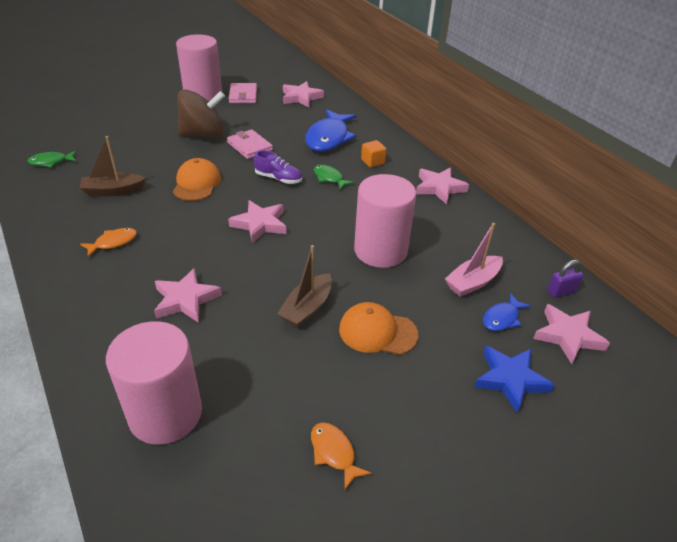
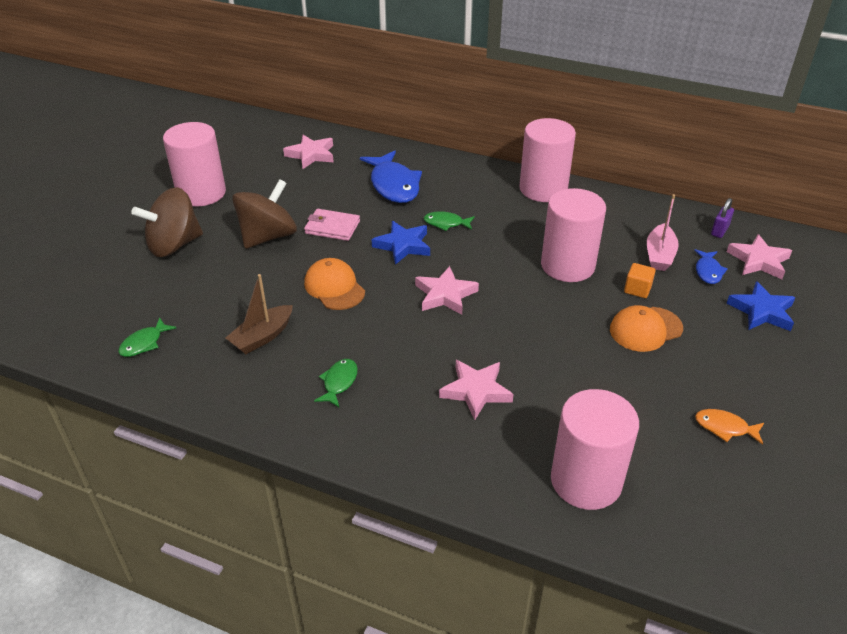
camera: 35 degrees left, 0 degrees up
orange fish [80,228,137,257] -> green fish [314,359,358,407]
pink wallet [229,83,257,103] -> none
purple shoe [254,150,302,184] -> blue star [372,221,430,265]
brown boat [277,245,332,328] -> none
orange cube [361,140,387,168] -> orange cube moved to [624,263,656,298]
pink star [416,168,469,204] -> pink cylinder [519,118,576,202]
none -> brown spinning top [131,187,203,257]

